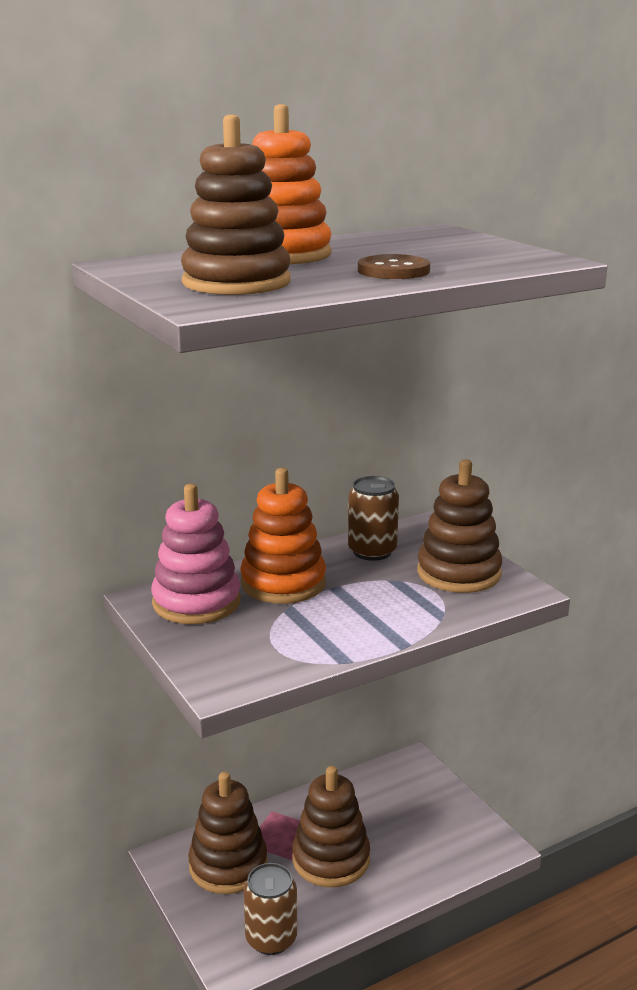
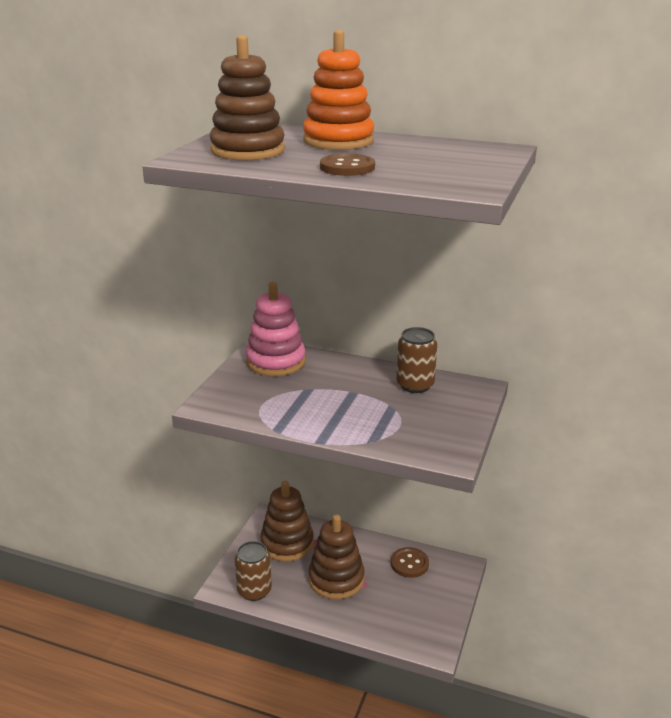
camera: 50 degrees right, 5 degrees up
orange stacking toy [240,468,326,604] -> none
brown stacking toy [417,459,502,593] -> none
none -> brown button [391,547,429,578]

